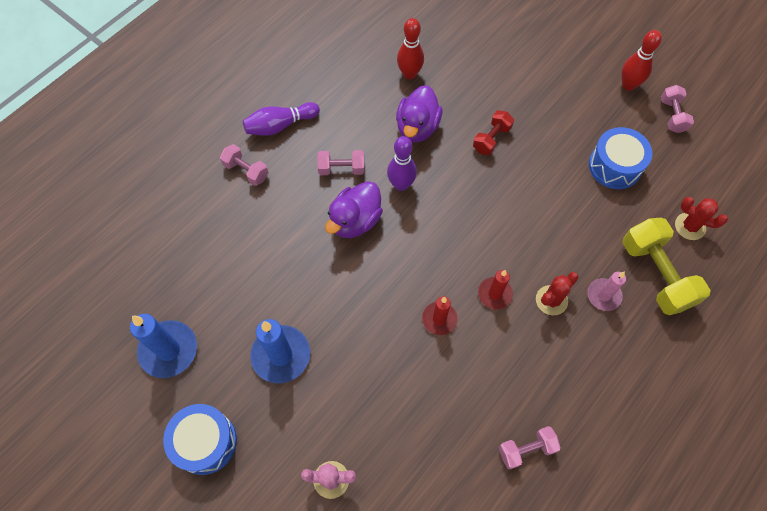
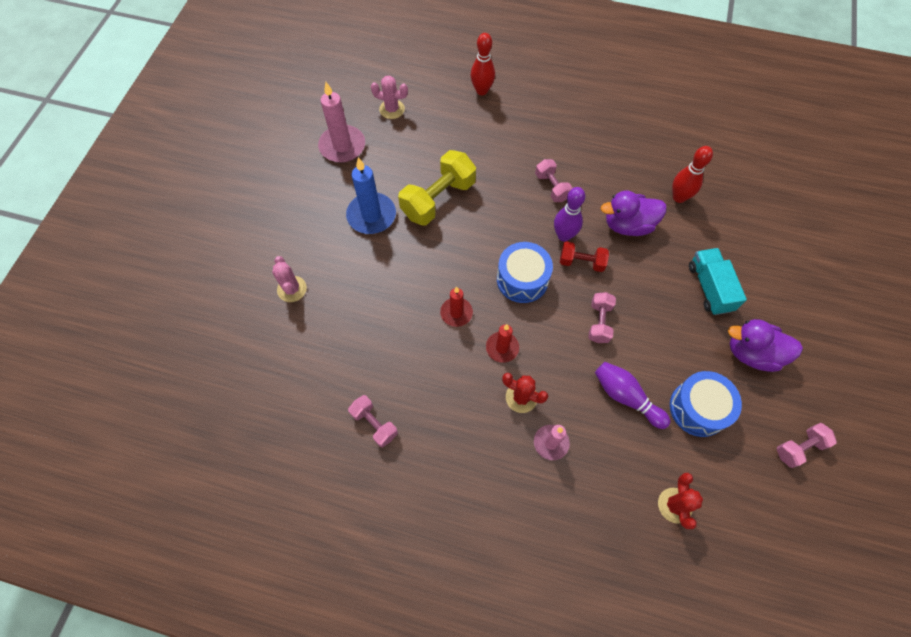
camera: 65 degrees right, 0 degrees up
blue candle [130,314,197,378] -> pink candle [318,82,365,163]
blue drum [163,404,237,475] -> blue drum moved to [497,242,553,303]
pink dumbbell [220,144,269,186] -> pink dumbbell moved to [588,292,616,343]
purple bowling pin [243,102,320,136] -> purple bowling pin moved to [595,362,670,429]
purple duck [325,181,383,238] -> purple duck moved to [728,319,803,372]
red dumbbell [473,110,514,155] -> red dumbbell moved to [560,241,609,272]
red bowling pin [621,30,662,91] -> red bowling pin moved to [470,33,495,95]
yellow dumbbell [622,218,711,315] -> yellow dumbbell moved to [398,150,476,225]
none -> pink cactus [371,75,408,119]
none -> turquoise truck [689,248,747,315]

